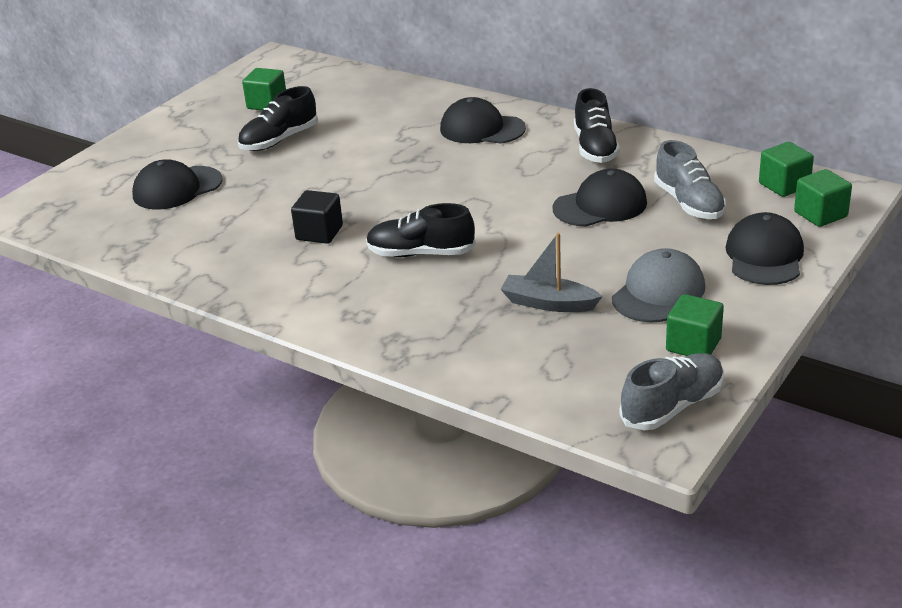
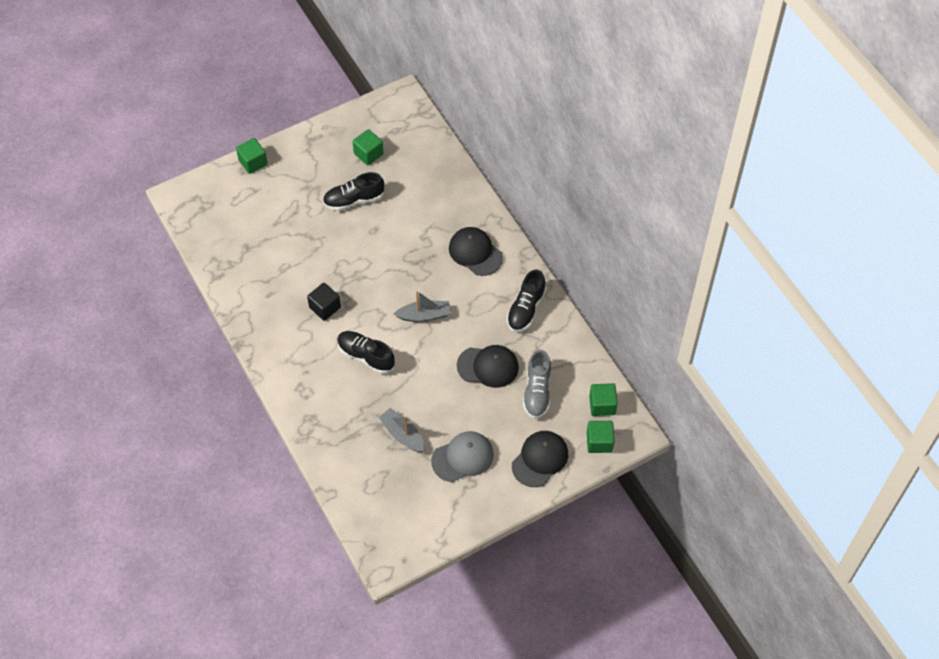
camera: 25 degrees right, 25 degrees up
black cap [132,159,222,209] -> none
grey shoe [620,353,724,430] -> none
green cube [666,294,724,356] -> green cube moved to [236,138,268,174]
none -> grey boat [394,291,451,322]

